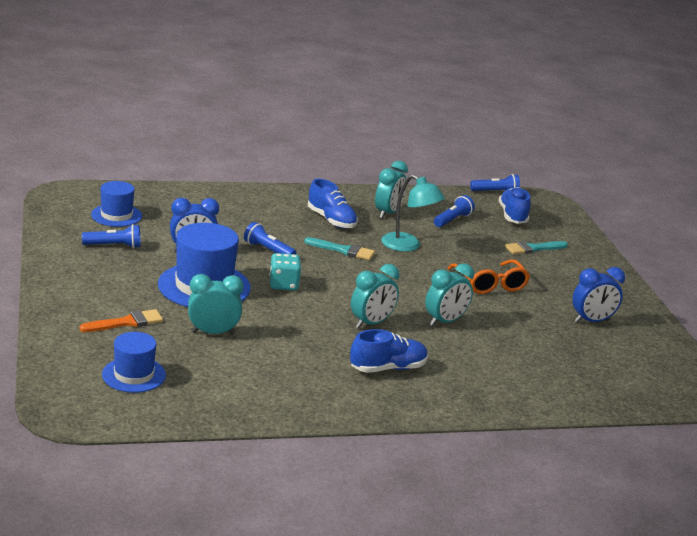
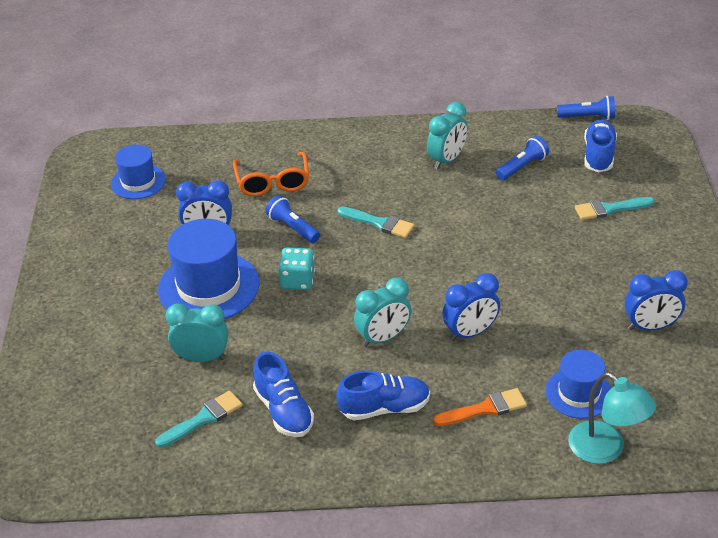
camera: 15 degrees right, 15 degrees up
orange brush [79,309,163,332] -> orange brush moved to [434,388,527,426]
blue flashlight [82,224,141,248] -> none
blue hat [102,332,166,393] -> blue hat moved to [546,350,611,419]
blue shoe [308,179,358,229] -> blue shoe moved to [253,352,314,437]
turquoise lamp [381,175,445,252] -> turquoise lamp moved to [568,372,656,464]
turquoise clock [425,264,474,326] -> blue clock [442,273,500,341]
orange glasses [448,259,530,294] -> orange glasses moved to [233,152,309,196]
none -> turquoise brush [155,390,243,448]

